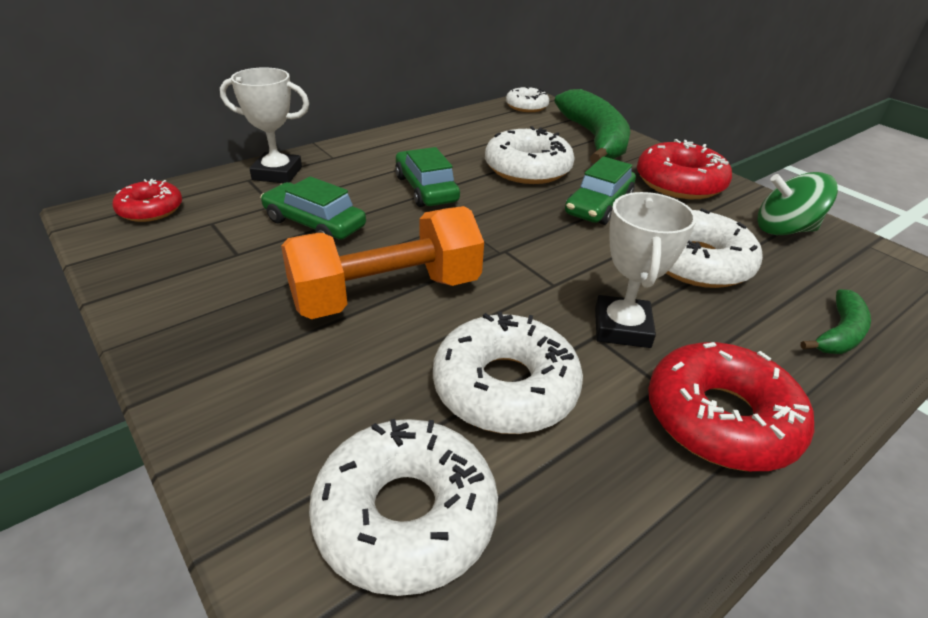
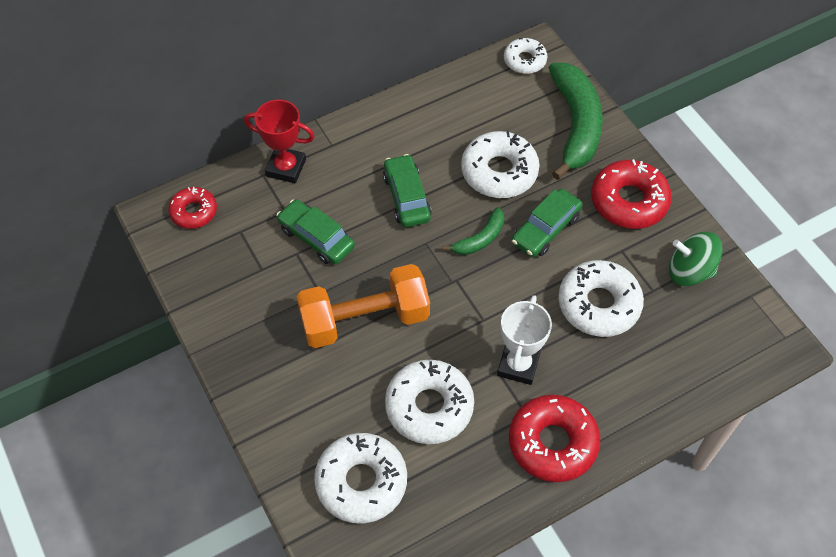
camera: 10 degrees right, 20 degrees up
white trophy [220,67,309,183] -> red trophy [244,100,315,183]
green banana [801,289,871,354] -> green banana moved to [442,207,504,255]

